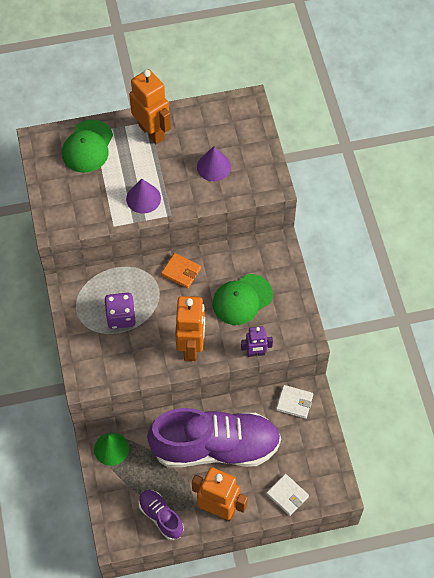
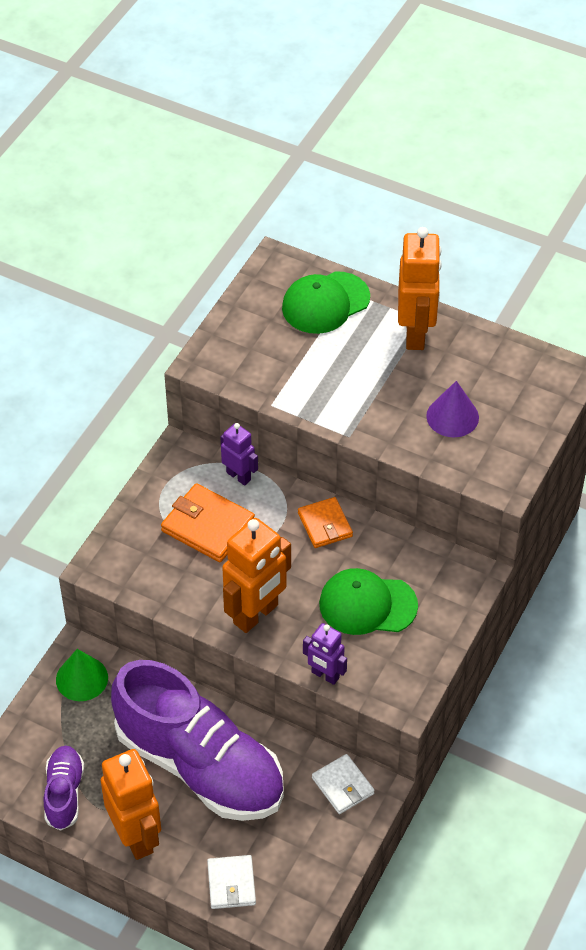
camera: 40 degrees right, 10 degrees down
purple dice [104,293,136,329] -> orange wallet [161,483,255,562]
purple cone [126,178,161,214] -> none
none -> purple robot [220,423,258,486]

